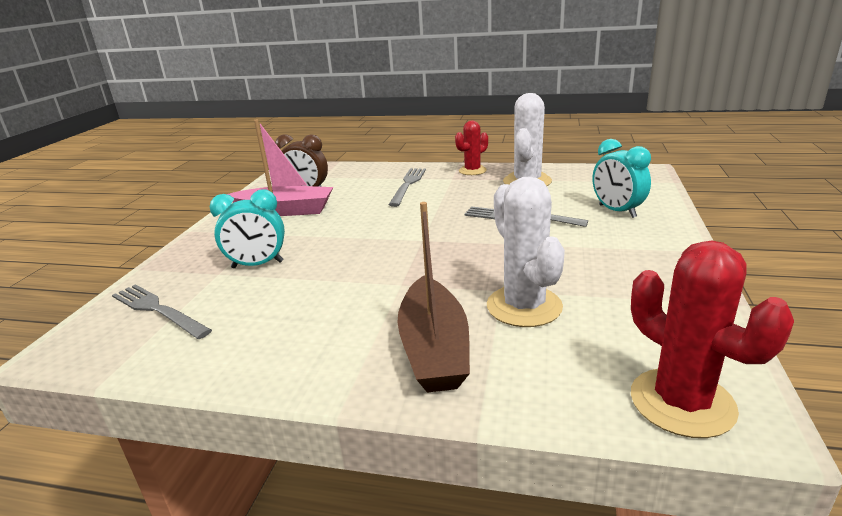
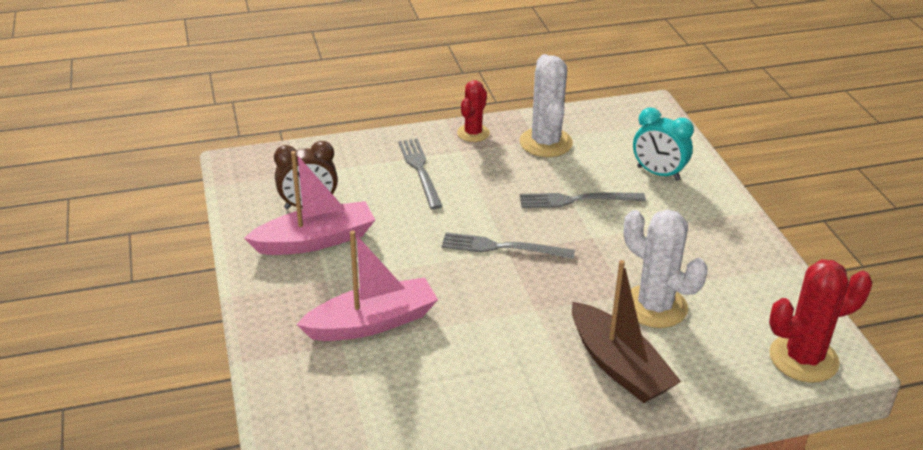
camera: 30 degrees left, 10 degrees up
grey fork [112,284,212,339] -> grey fork moved to [441,232,575,259]
turquoise clock [210,189,285,268] -> pink boat [296,230,438,341]
red cactus [631,241,794,438] -> red cactus turned 45 degrees counterclockwise [769,259,872,383]

